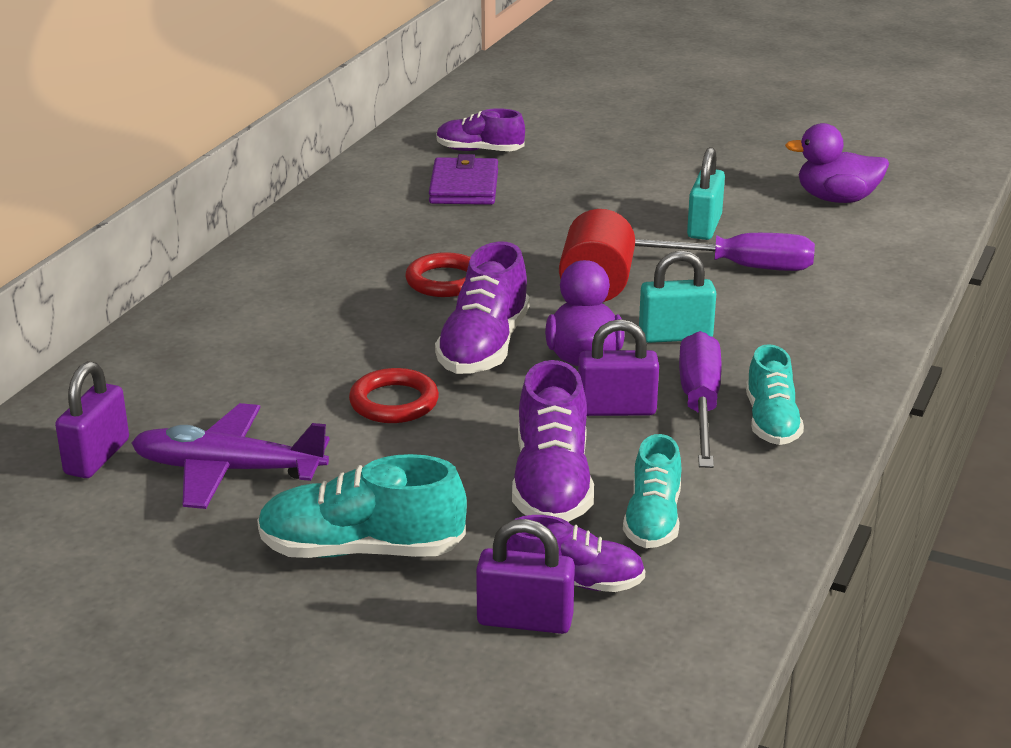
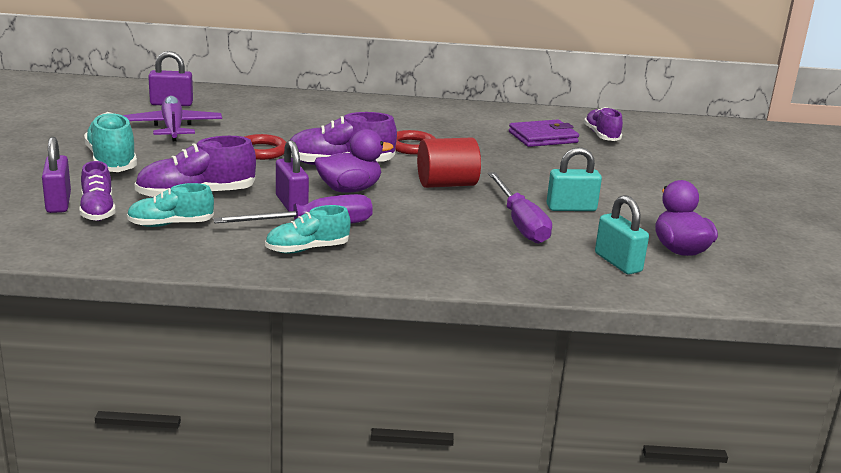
camera: 65 degrees right, 5 degrees down
turquoise padlock [639,250,716,343] -> turquoise padlock moved to [595,195,649,275]

